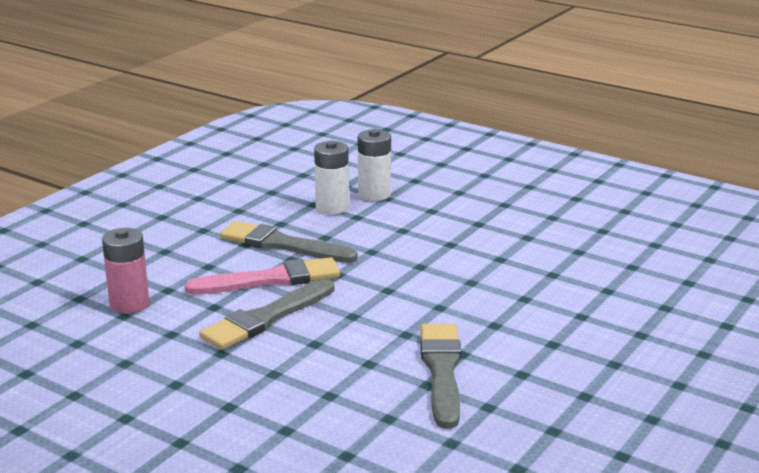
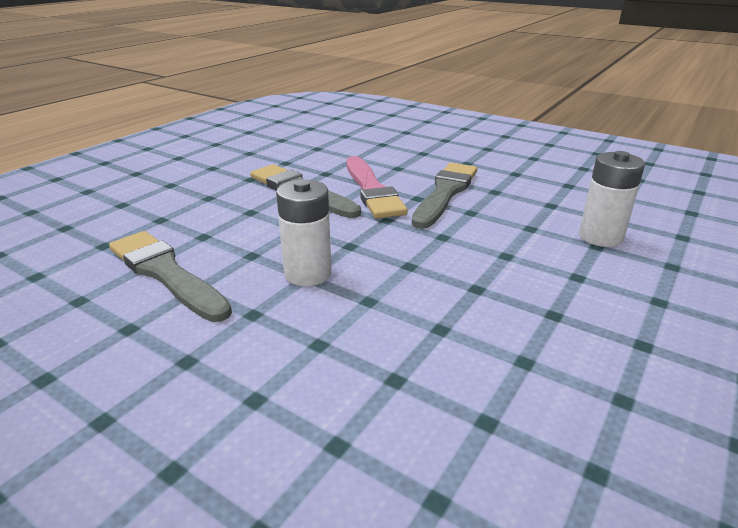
camera: 90 degrees right, 5 degrees up
pink battery [102,228,149,314] -> none
white battery [314,141,349,214] -> white battery moved to [276,179,332,286]
grey brush [420,324,461,429] -> grey brush turned 135 degrees counterclockwise [109,231,232,322]

